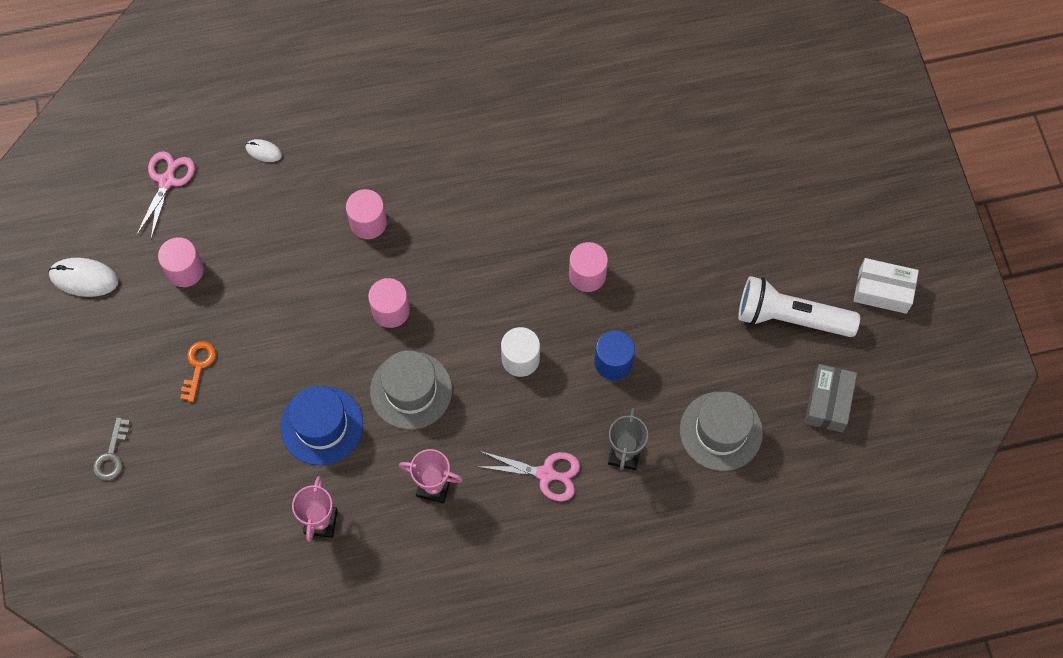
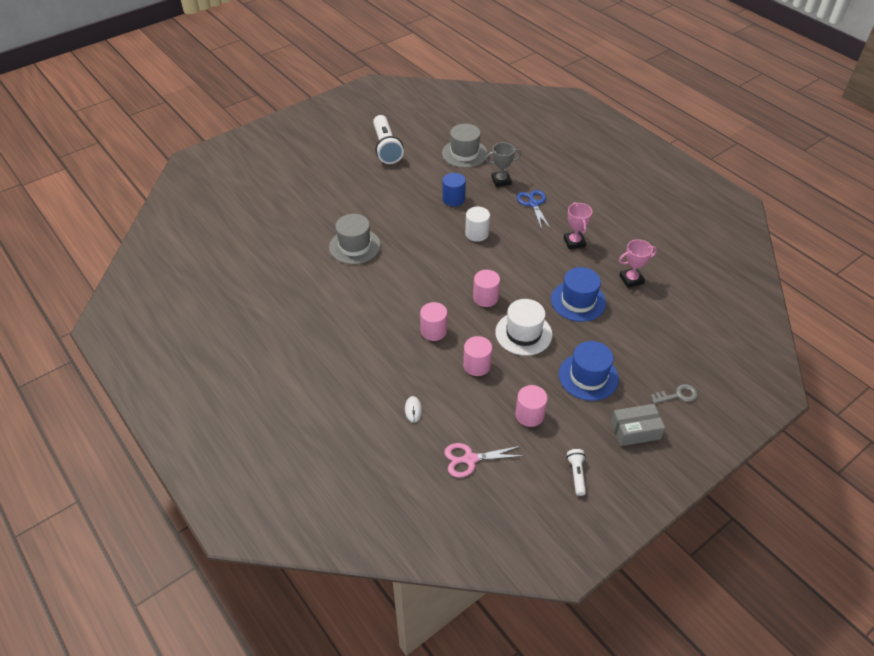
camera: 115 degrees left, 20 degrees down
white mouse [49,258,118,297] -> white flashlight [567,449,586,496]
orange key [180,341,216,402] -> blue hat [559,341,619,401]
grey hat [370,350,452,430] -> grey hat moved to [329,214,381,264]
pink scissors [476,451,580,501] -> blue scissors [517,190,551,230]
pink cylinder [569,242,608,292] -> pink cylinder moved to [463,336,492,376]
grey box [805,364,857,432] -> grey box moved to [611,404,665,446]
white box [854,258,919,314] -> none
none -> white hat [495,299,552,356]

